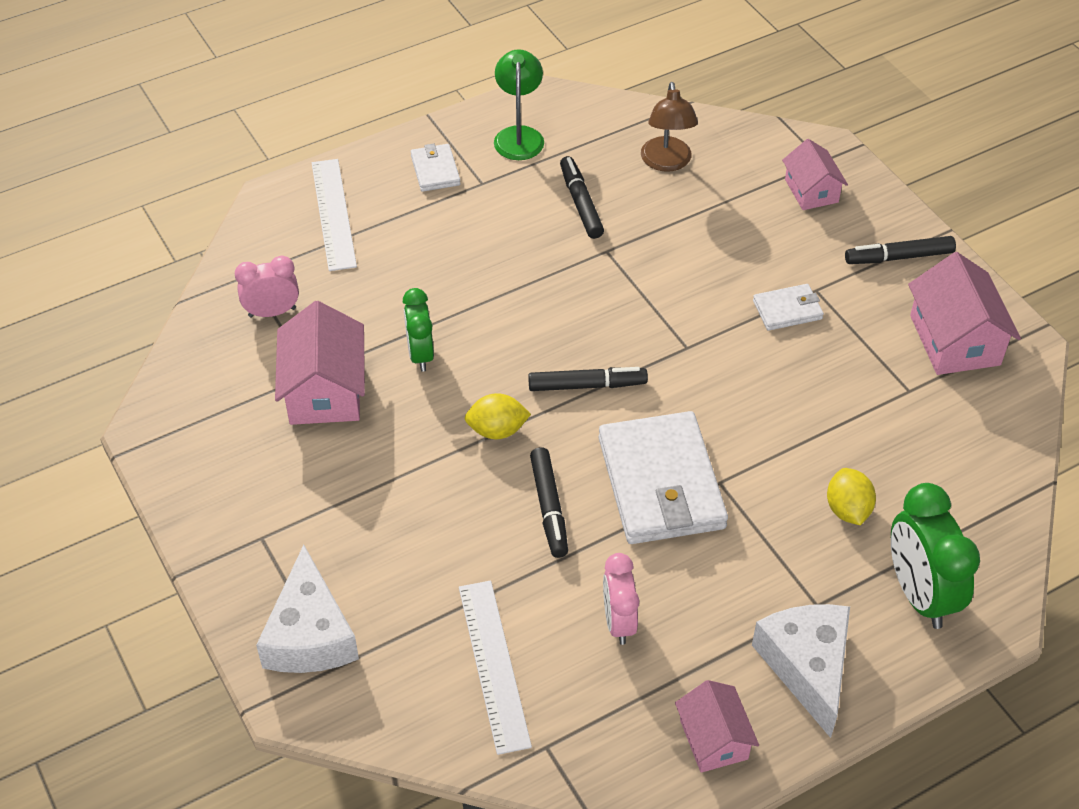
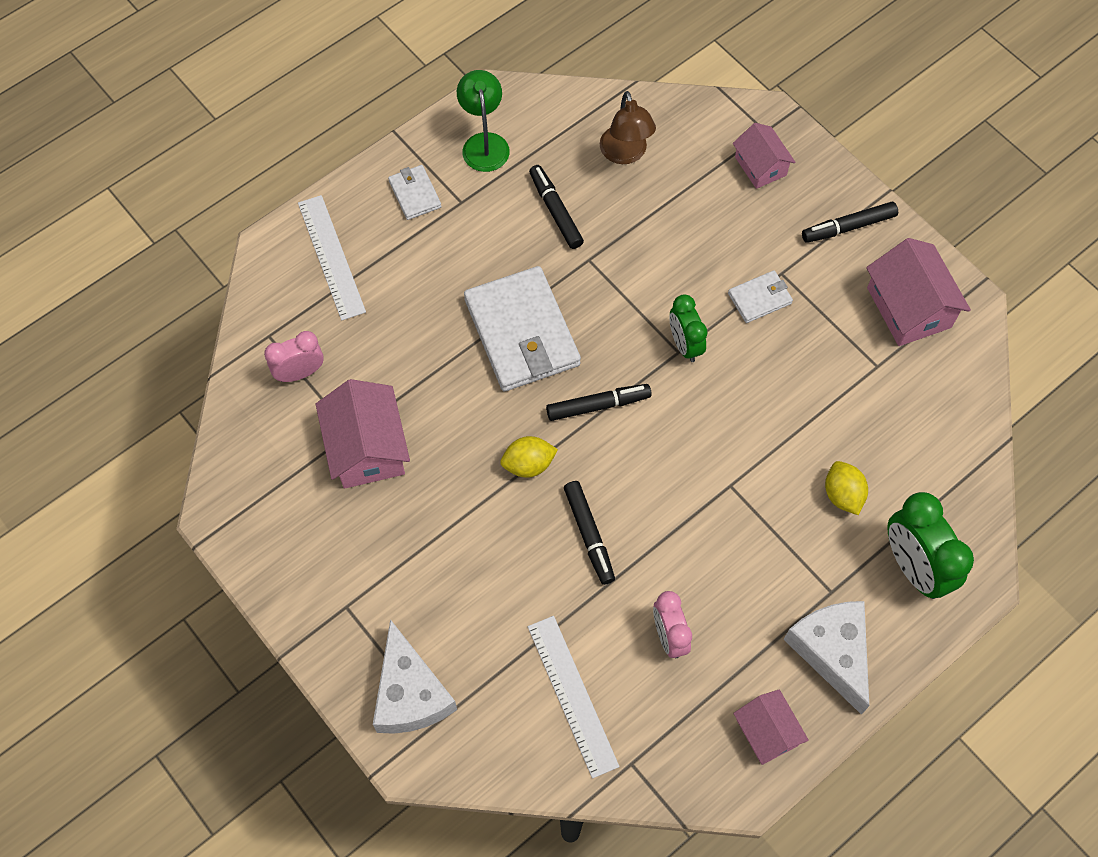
camera: 10 degrees left, 15 degrees up
green clock [403,288,434,372] -> green clock moved to [669,294,708,362]
white wallet [599,411,728,544] -> white wallet moved to [464,266,581,391]

